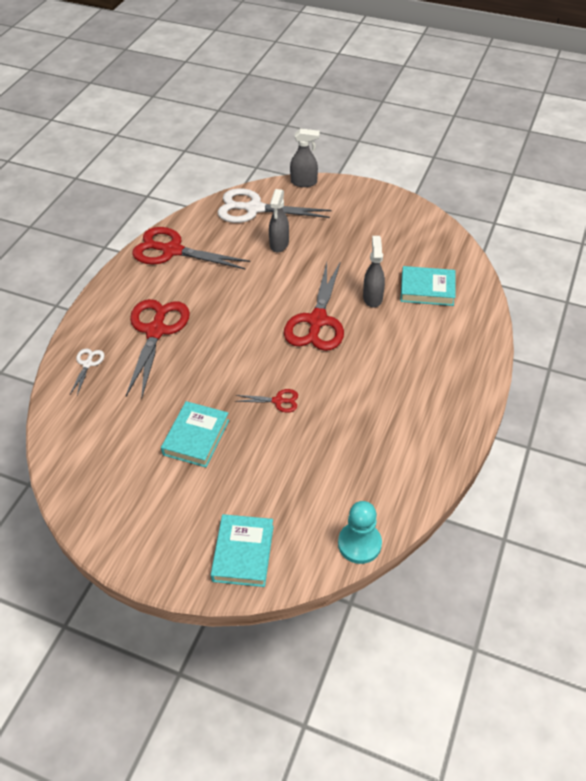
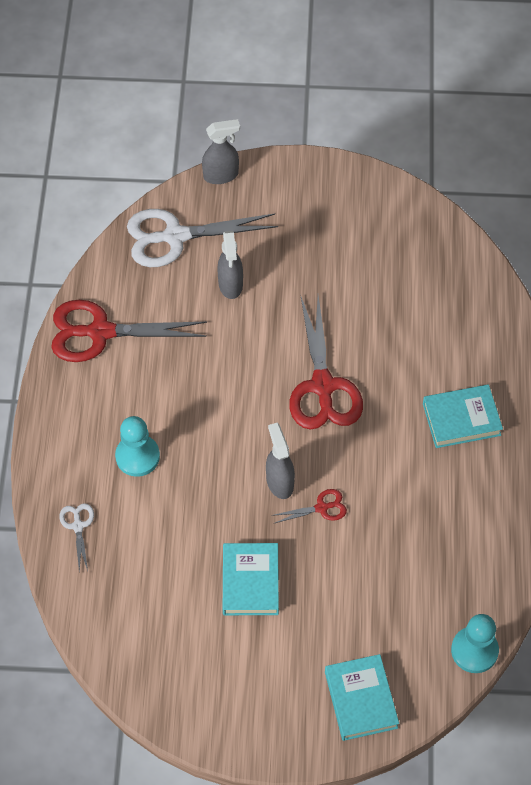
camera: 20 degrees left, 10 degrees up
red scissors [126,299,190,399] -> turquoise pawn [115,416,160,477]
grey spray bottle [363,236,385,308] -> grey spray bottle moved to [266,423,295,499]
turquoise book [400,266,456,306] -> turquoise book moved to [423,385,503,448]

